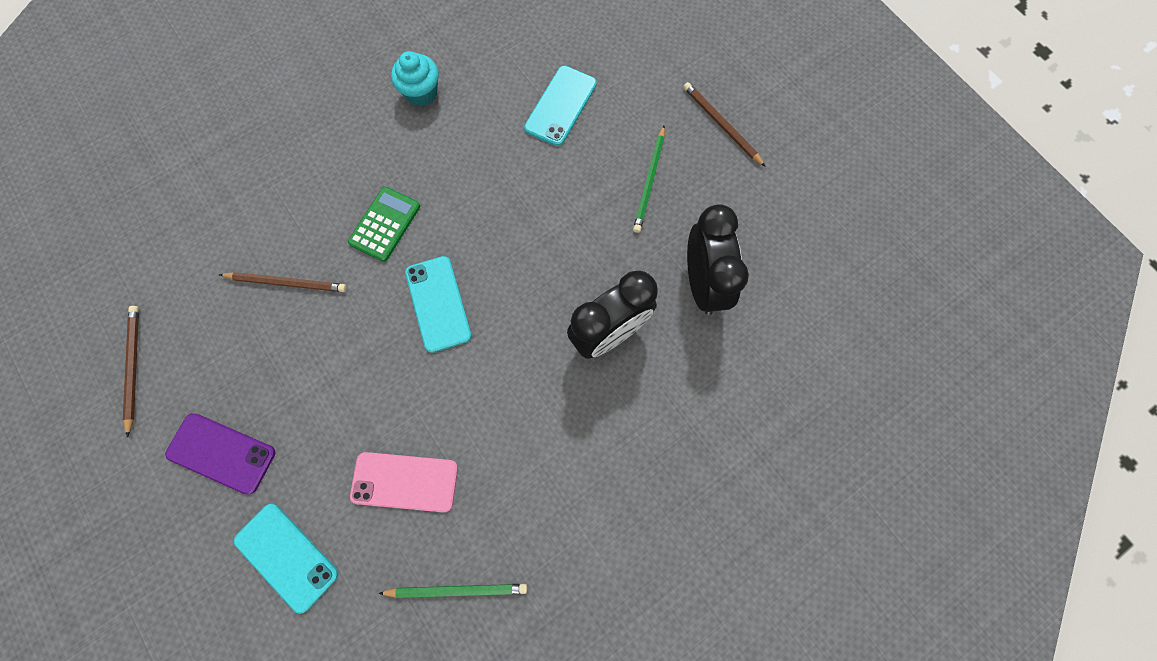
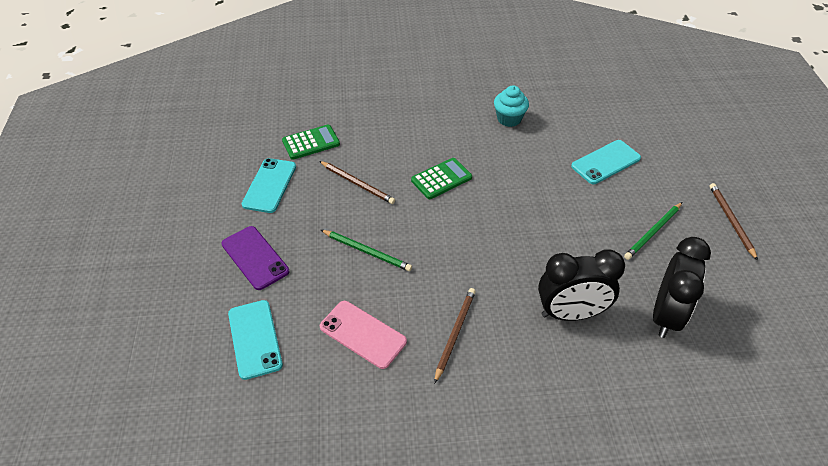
camera: 30 degrees right, 25 degrees down
brown pencil [123,306,139,438] -> brown pencil moved to [434,288,476,384]
green pencil [378,584,527,598] -> green pencil moved to [321,230,412,271]
turquoise phone [405,256,472,353] -> turquoise phone moved to [242,158,296,213]
none -> green calculator [282,125,340,160]

